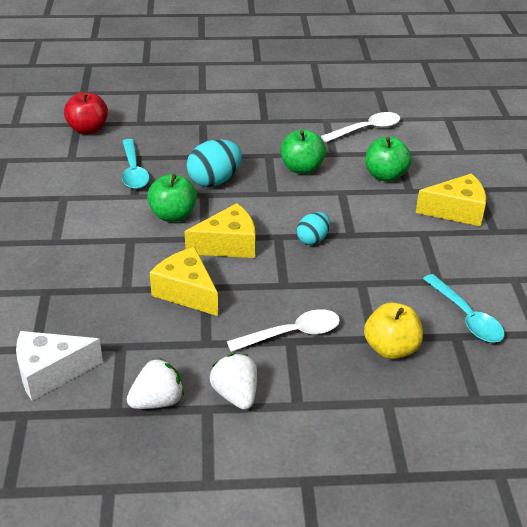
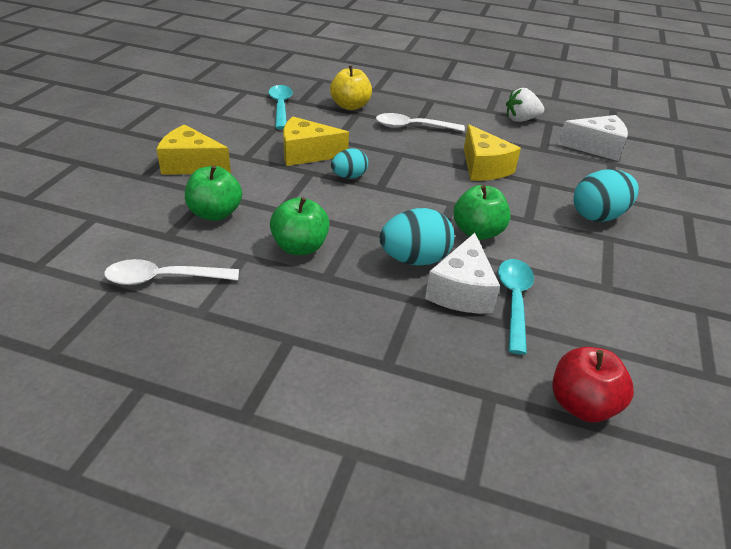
camera: 160 degrees left, 0 degrees up
yellow cheese [185,203,255,258] -> yellow cheese moved to [283,116,349,166]
white strawberry [210,354,257,410] -> none
none -> white cheese [425,233,500,314]
none -> turquoise egg [574,169,639,222]

